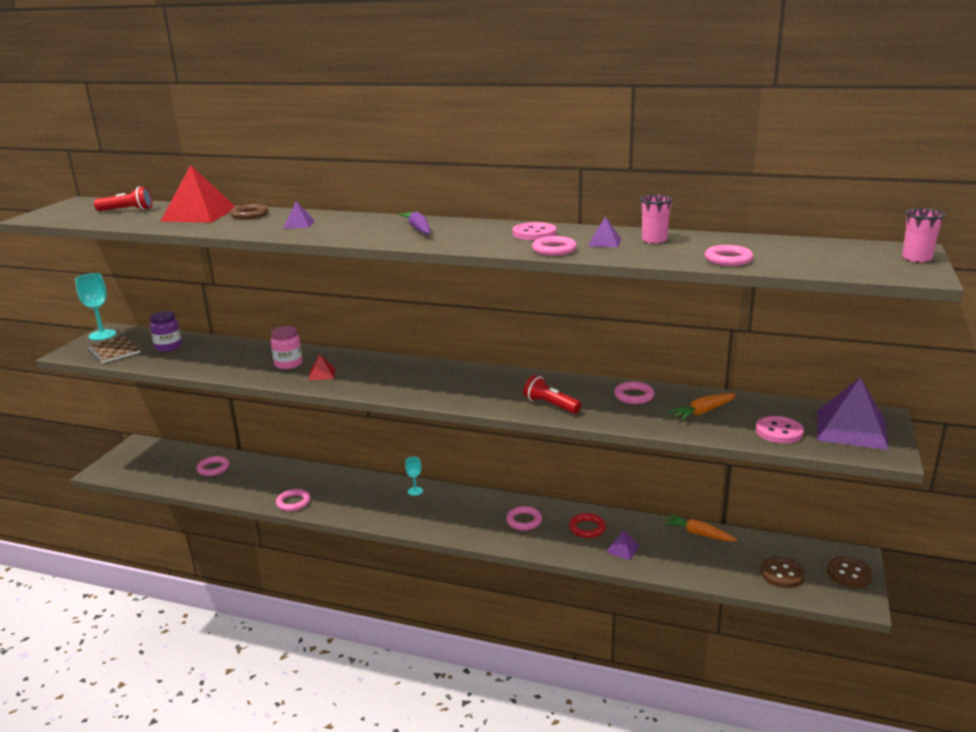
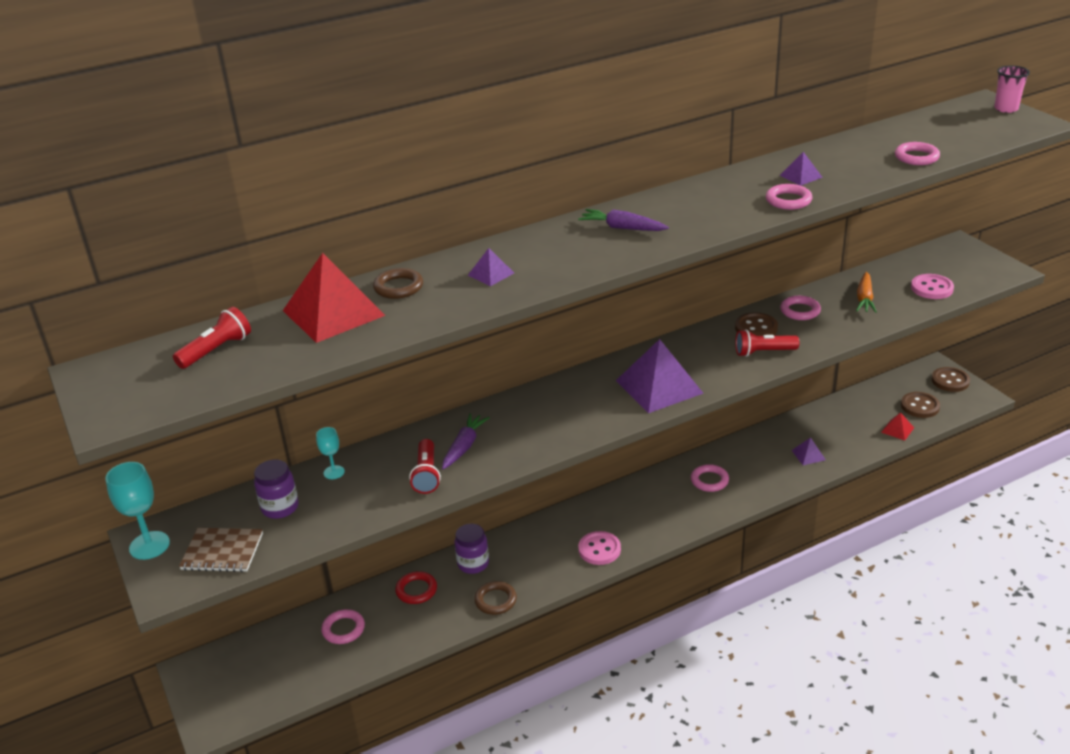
camera: 45 degrees left, 10 degrees up
pink jar [271,326,302,369] -> purple carrot [442,413,490,469]
pink ring [276,489,311,511] -> brown ring [474,581,517,615]
red pyramid [309,354,335,381] -> red pyramid moved to [881,412,914,441]
turquoise goblet [405,457,423,496] -> turquoise goblet moved to [316,427,345,479]
pink button [513,222,556,240] -> pink button moved to [578,531,621,565]
red ring [569,513,606,538] -> red ring moved to [395,571,437,604]
pink cup [640,194,673,244] -> none
orange carrot [663,514,737,541] -> none
purple pyramid [817,377,889,450] -> purple pyramid moved to [616,339,704,413]
none -> red flashlight [409,439,441,494]
none -> purple jar [454,524,489,574]
none -> brown button [735,312,778,336]

